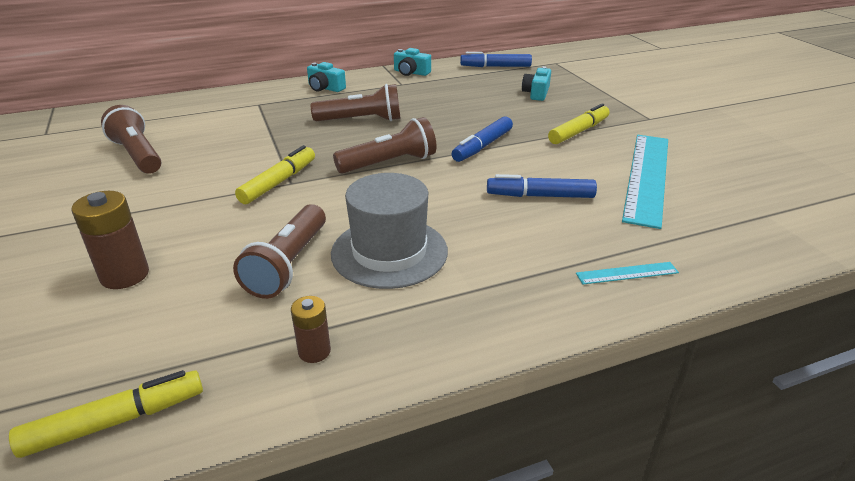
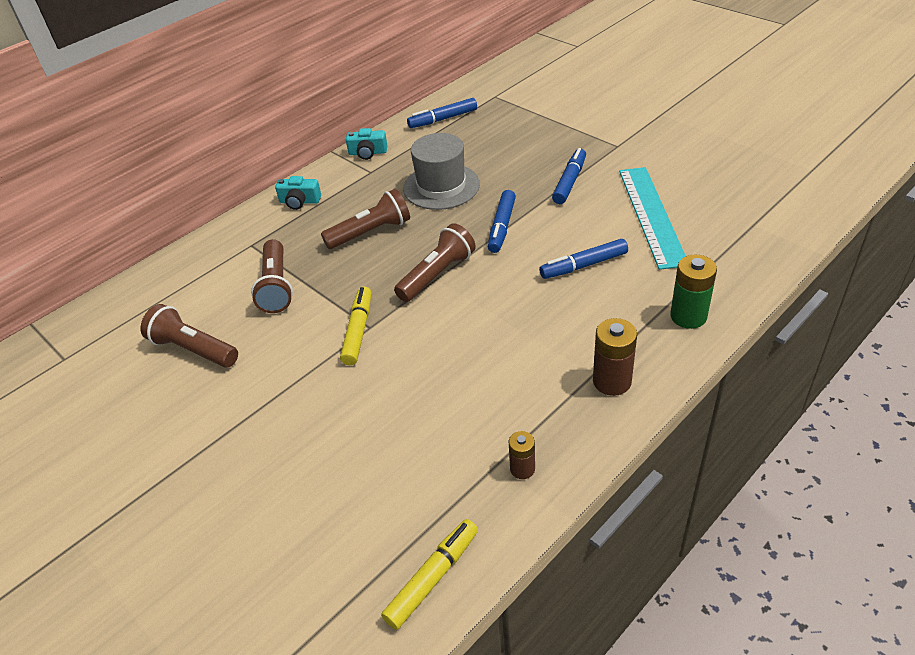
camera: 20 degrees left, 10 degrees up
brown battery [72,191,149,289] -> brown battery moved to [593,318,637,396]
brown flashlight [233,204,326,299] -> brown flashlight moved to [251,239,293,313]
grey hat [331,173,448,289] -> grey hat moved to [403,133,480,210]
turquoise camera [522,66,551,101] -> none
yellow marker [548,103,610,144] -> blue marker [552,148,586,204]
turquoise ruler [576,262,679,284] -> green battery [670,255,717,329]

